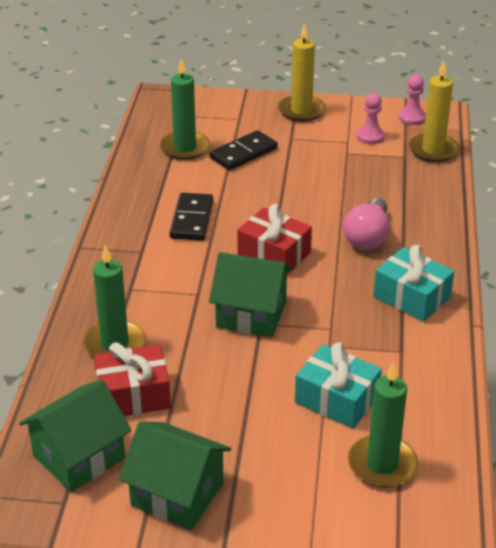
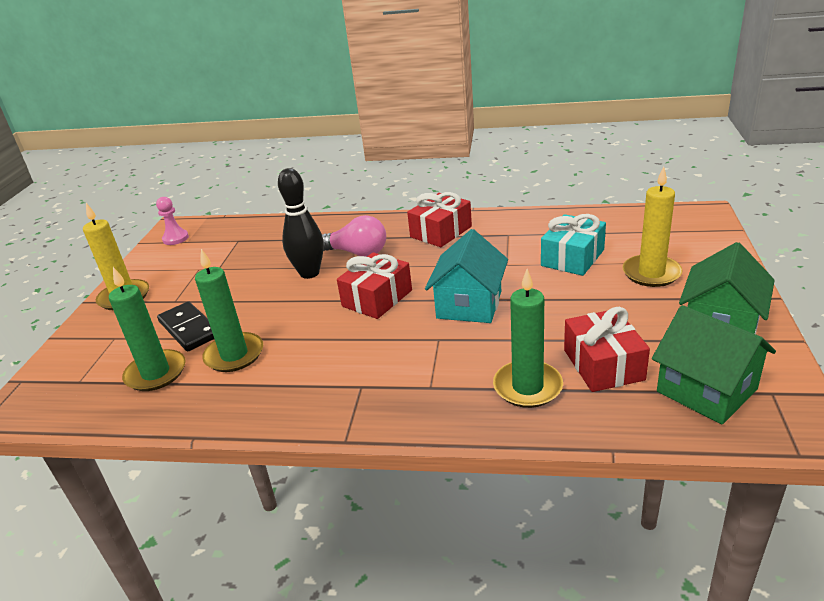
camera: 85 degrees left, 5 degrees down
black domino [169,193,213,241] -> none
green house [209,252,293,337] -> turquoise house [425,229,508,323]
green candle [348,362,418,488] -> green candle moved to [195,249,263,372]
pink pawn [357,93,385,144] -> none
turquoise gift [374,245,454,322] -> red gift [407,192,472,247]
yellow candle [409,61,459,162] -> yellow candle moved to [622,166,682,287]
none -> black bowling pin [278,168,324,279]

